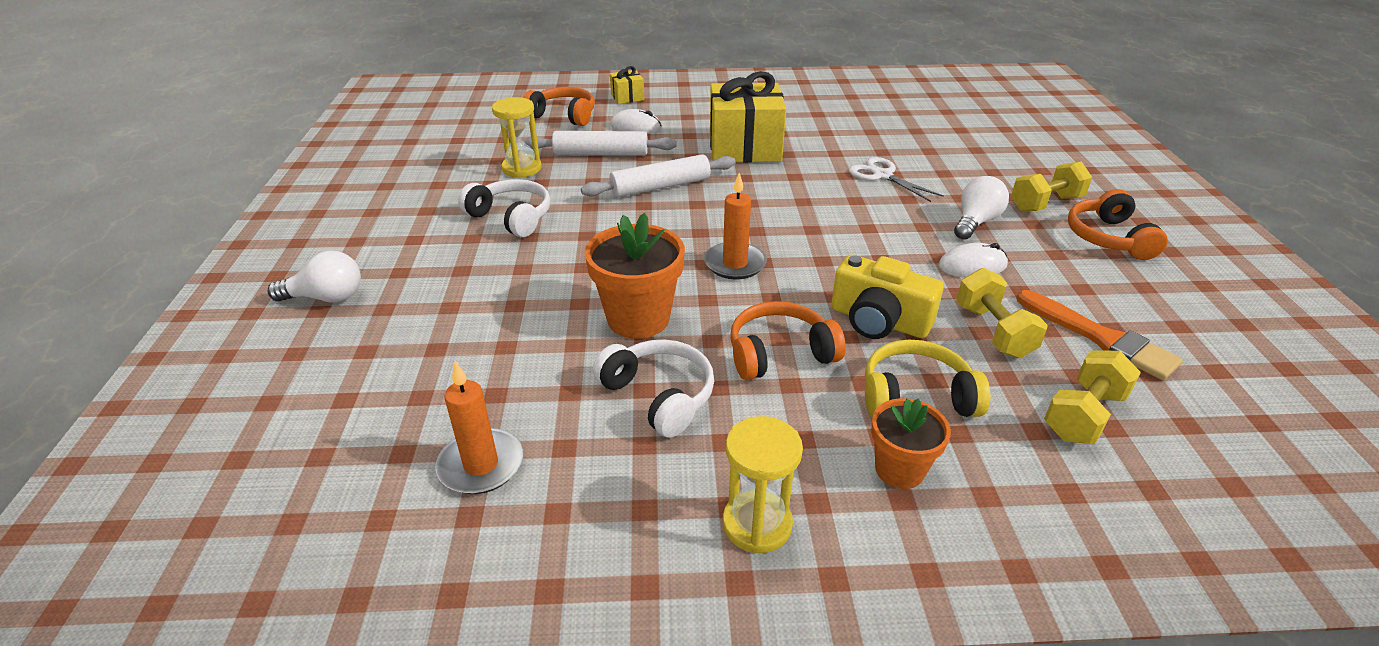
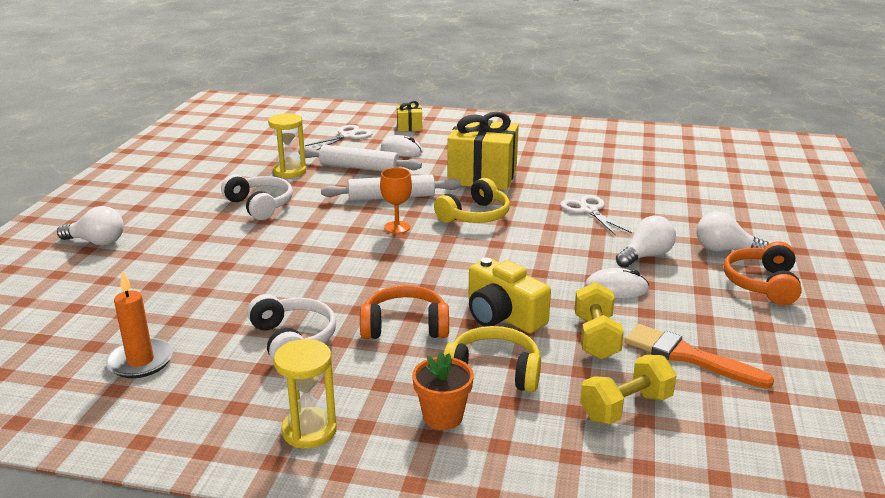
camera: 15 degrees right, 10 degrees down
orange headphones [523,87,595,126] -> white scissors [305,125,373,150]
orange flower pot [584,213,685,339] -> none
orange candle [704,173,767,279] -> none
yellow dumbbell [1011,161,1092,212] -> white light bulb [697,211,769,251]
orange brush [1016,290,1183,380] -> orange brush turned 150 degrees clockwise [625,324,774,389]
none -> orange goblet [380,168,412,234]
none -> yellow headphones [434,178,510,223]

